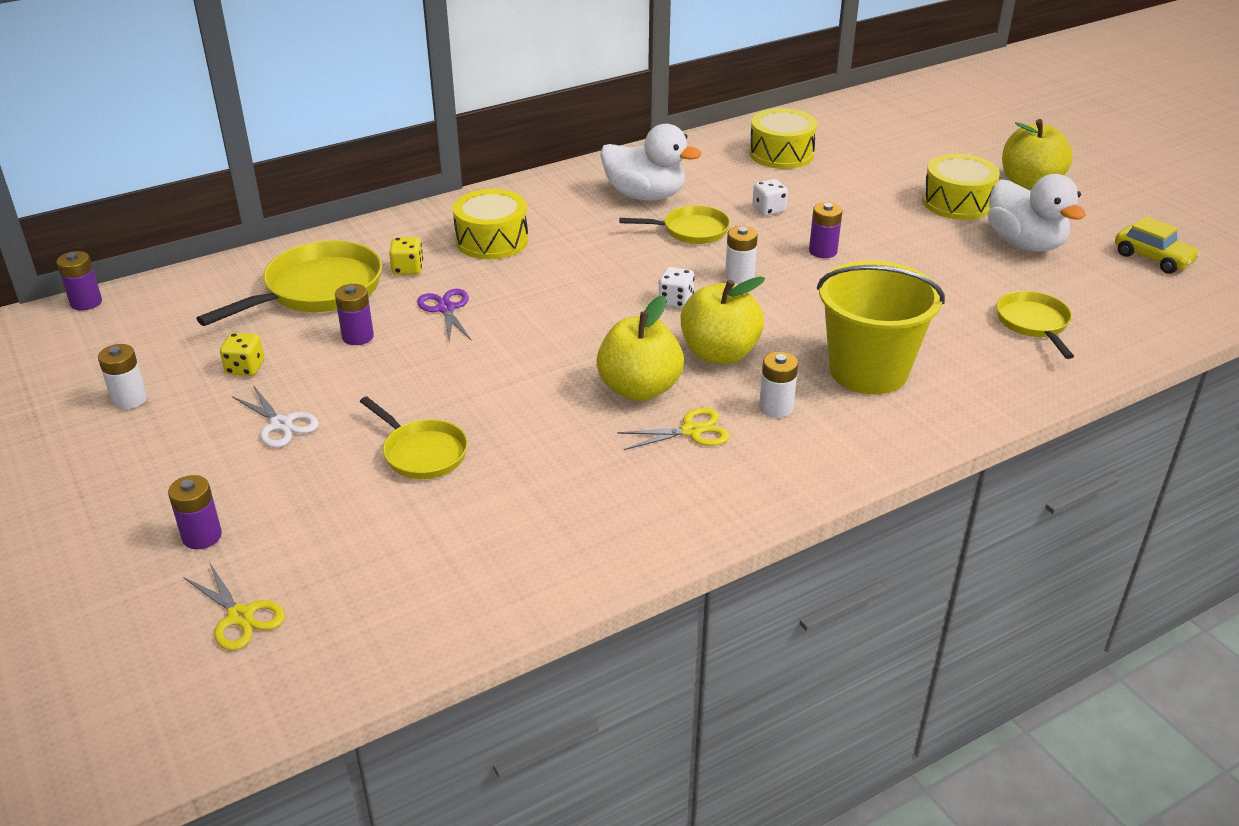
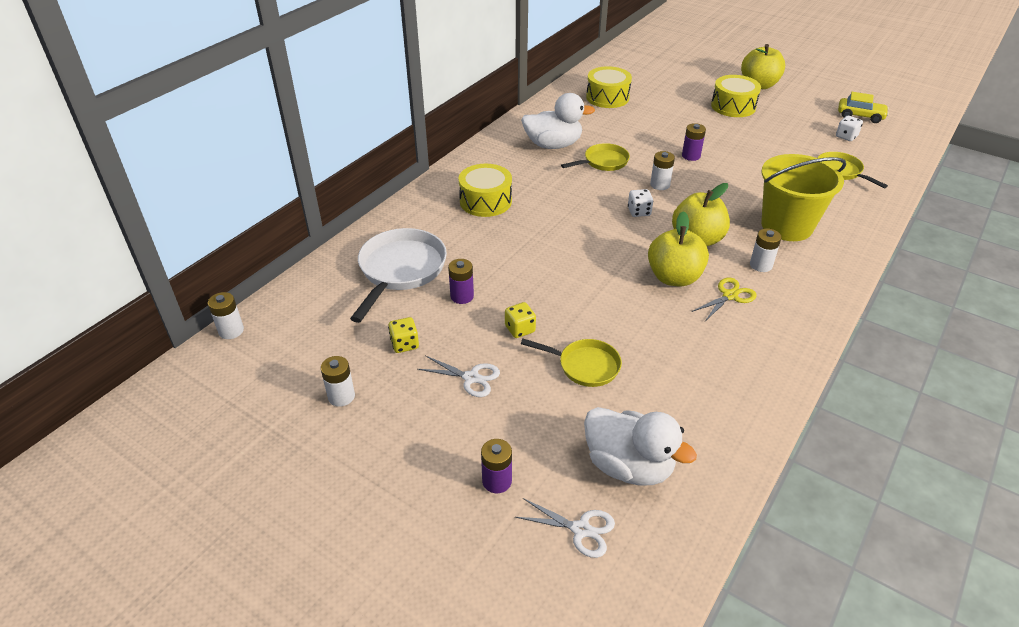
camera: 25 degrees left, 5 degrees up
purple battery [57,251,102,311] -> white battery [208,292,244,339]
yellow scissors [183,562,285,651] -> white scissors [515,498,615,558]
yellow pan [196,240,382,326] -> white pan [350,228,447,323]
yellow dice [389,237,423,275] -> yellow dice moved to [505,302,536,338]
purple scissors [417,289,472,341] -> none
white dice [752,179,788,216] -> white dice moved to [836,116,863,141]
white duck [988,174,1086,252] -> white duck moved to [584,407,697,485]

